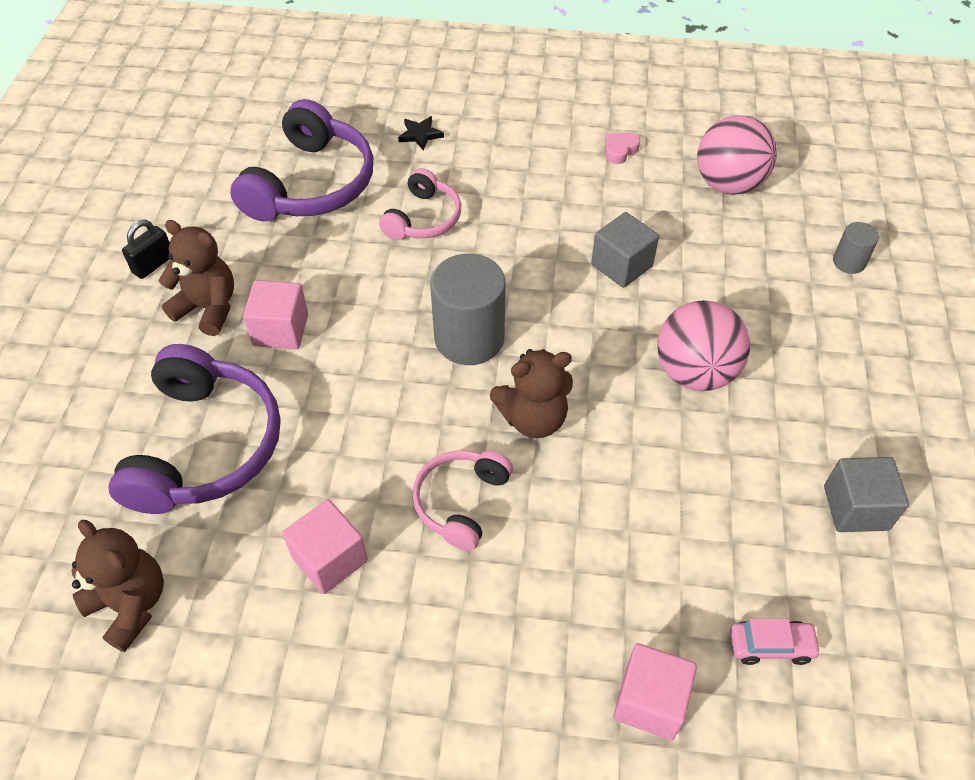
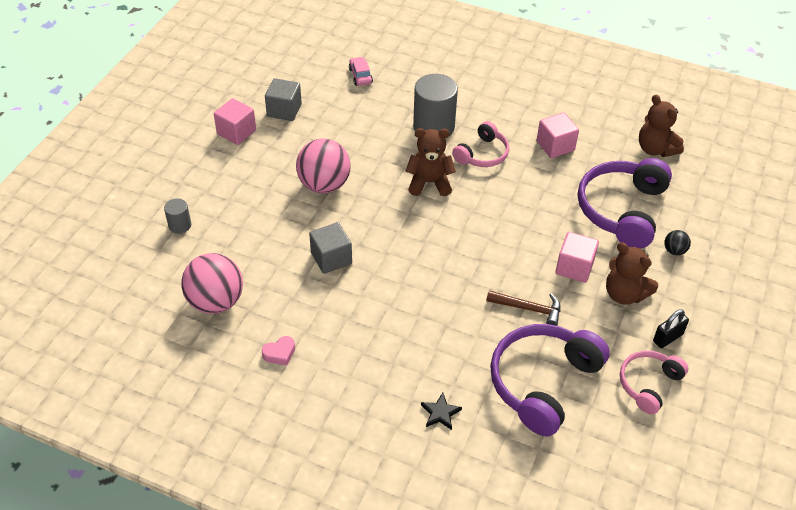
camera: 165 degrees left, 5 degrees down
pink headphones [379,168,461,240] -> pink headphones moved to [620,351,688,415]
grey cylinder [430,254,506,365] -> grey cylinder moved to [413,74,458,136]
pink cube [613,643,697,740] -> pink cube moved to [214,98,256,145]
pink car [730,618,821,665] -> pink car turned 60 degrees clockwise [349,57,373,86]
none -> brown hammer [486,290,560,326]
none -> black ball [664,230,691,255]

